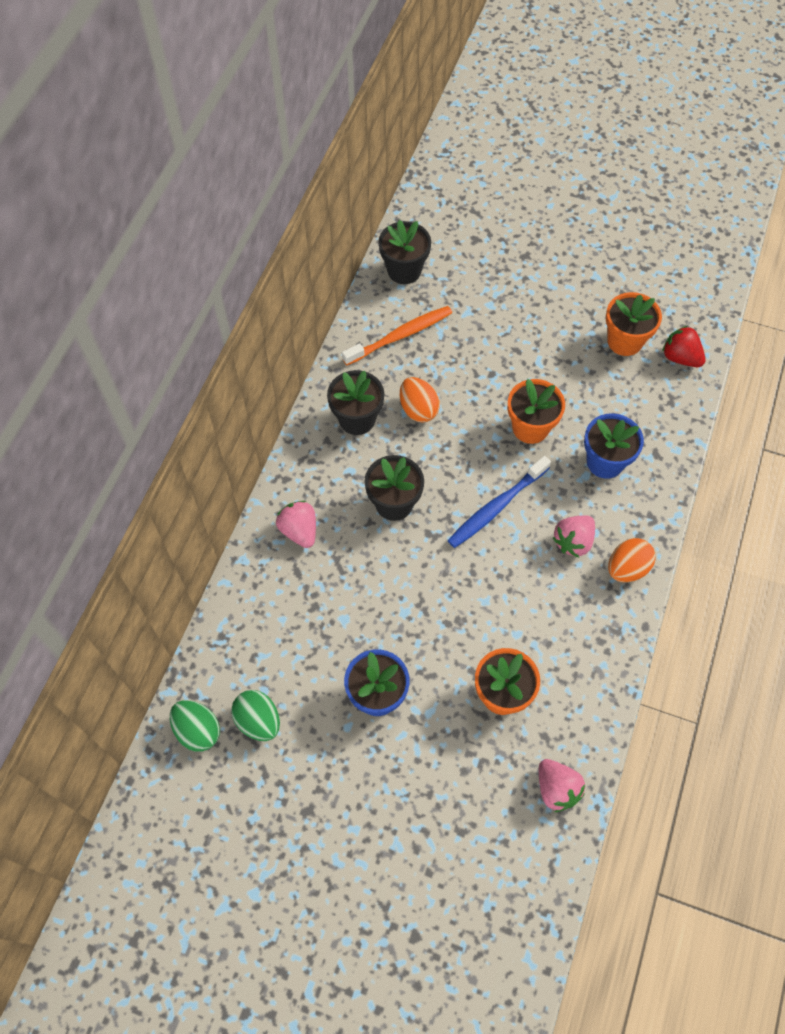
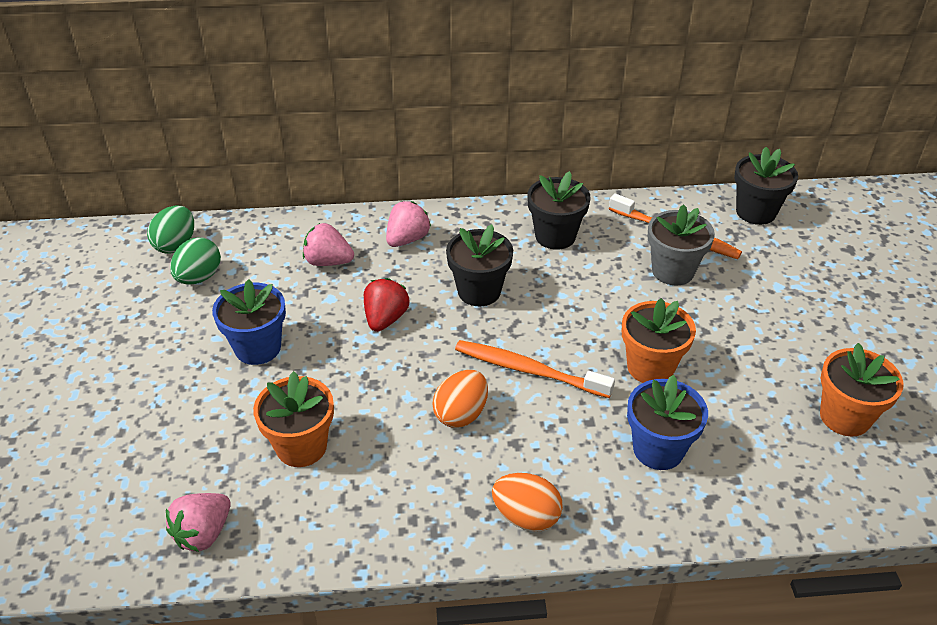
camera: 65 degrees right, 20 degrees down
orange egg [400,377,440,422] -> orange egg moved to [432,370,488,428]
blue toothbrush [447,456,551,548] -> orange toothbrush [455,340,615,398]
pink strawberry [553,515,595,558] -> pink strawberry moved to [303,223,354,266]
red strawberry [662,326,705,367] -> red strawberry moved to [364,278,409,332]
none -> grey flower pot [648,204,715,285]

